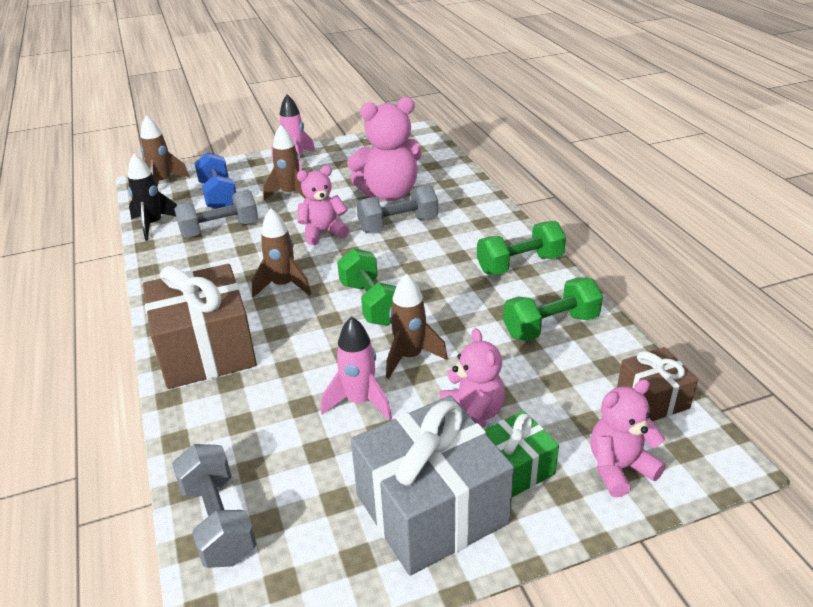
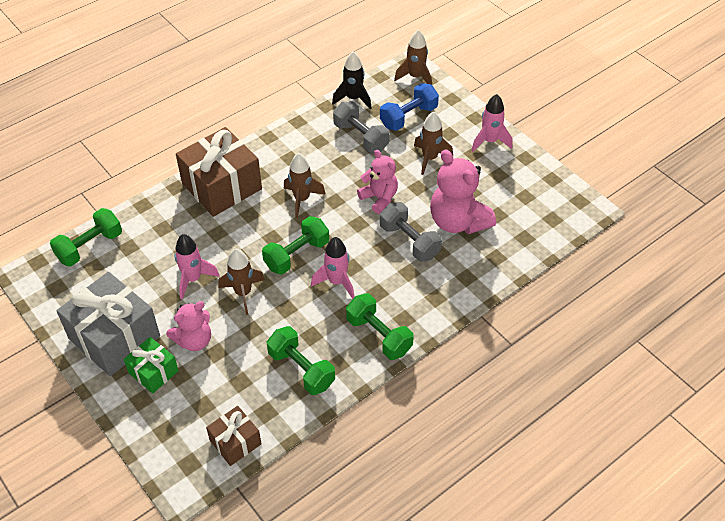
camera: 70 degrees right, 15 degrees up
grey dumbbell [172,444,257,568] -> green dumbbell [50,208,122,267]
pink teddy bear [590,379,666,498] -> none
none -> pink rocket [311,237,354,299]

